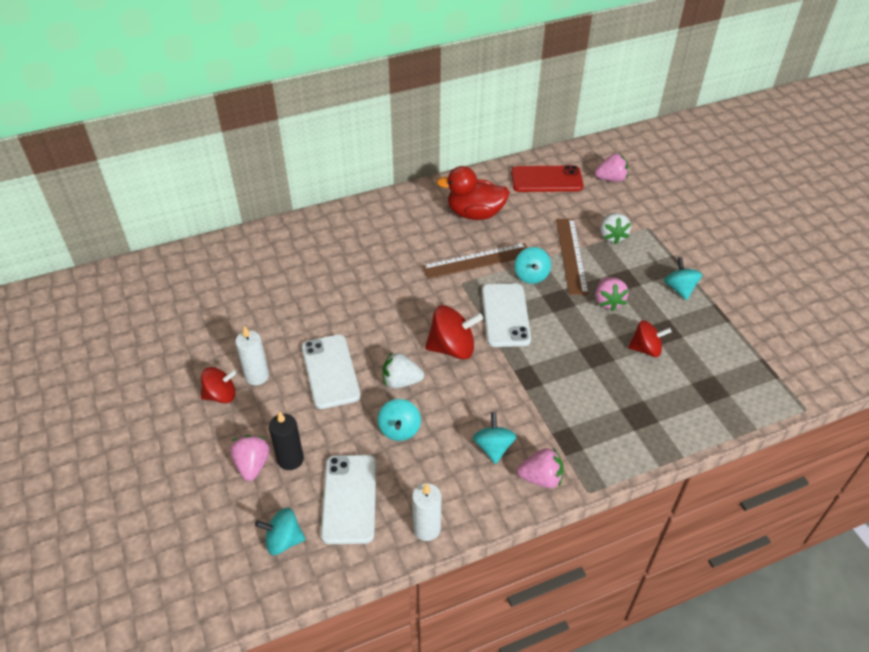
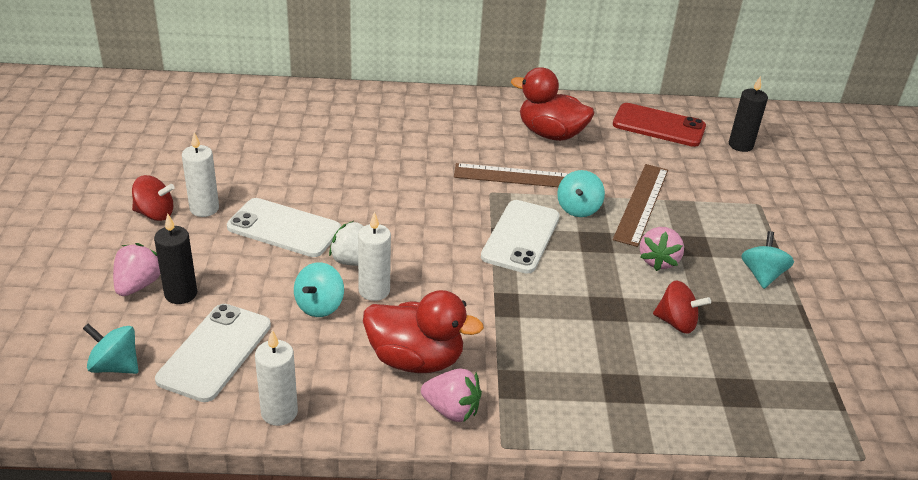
camera: 20 degrees right, 10 degrees down
white phone [302,334,361,409] -> white phone turned 75 degrees counterclockwise [227,198,341,257]
red spinning top [425,305,484,359] -> none
turquoise spinning top [473,412,517,464] -> red duck [363,290,484,373]
pink strawberry [595,153,628,182] -> black candle [729,76,768,152]
white strawberry [600,213,631,244] -> none
none -> white candle [358,212,391,301]

